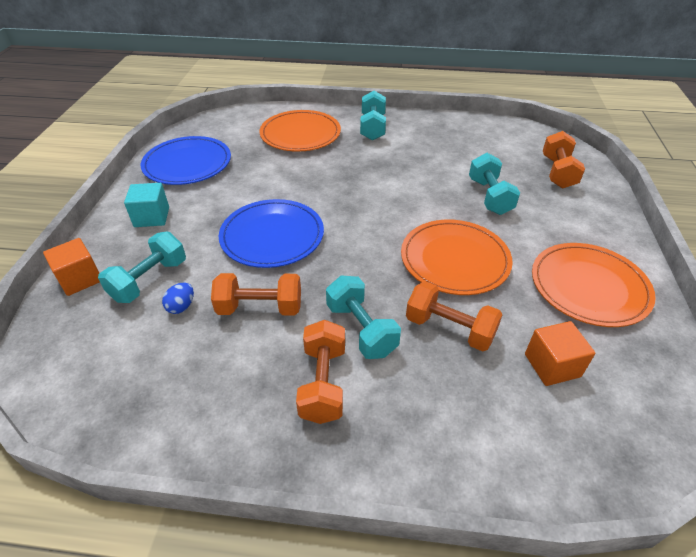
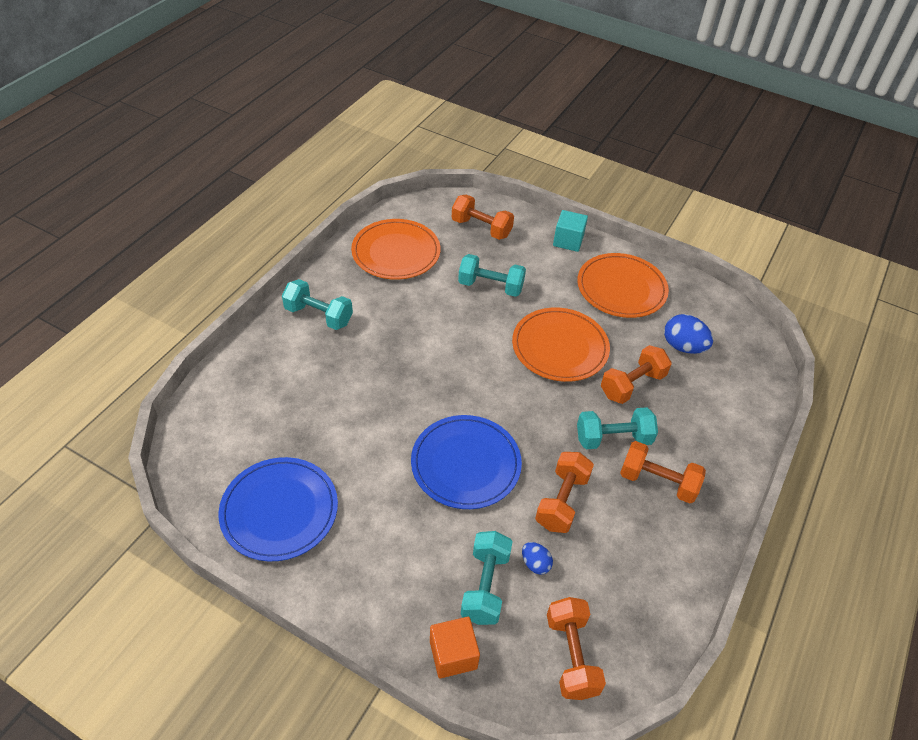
camera: 70 degrees left, 5 degrees up
turquoise dumbbell [98,231,186,303] -> turquoise dumbbell turned 45 degrees clockwise [461,531,513,625]
turquoise cube [124,183,169,227] -> turquoise cube moved to [553,210,588,252]
orange plate [260,110,341,152] -> orange plate moved to [351,219,441,280]
orange cube [525,321,595,386] -> blue egg [664,314,713,354]
none -> orange dumbbell [547,597,606,700]

